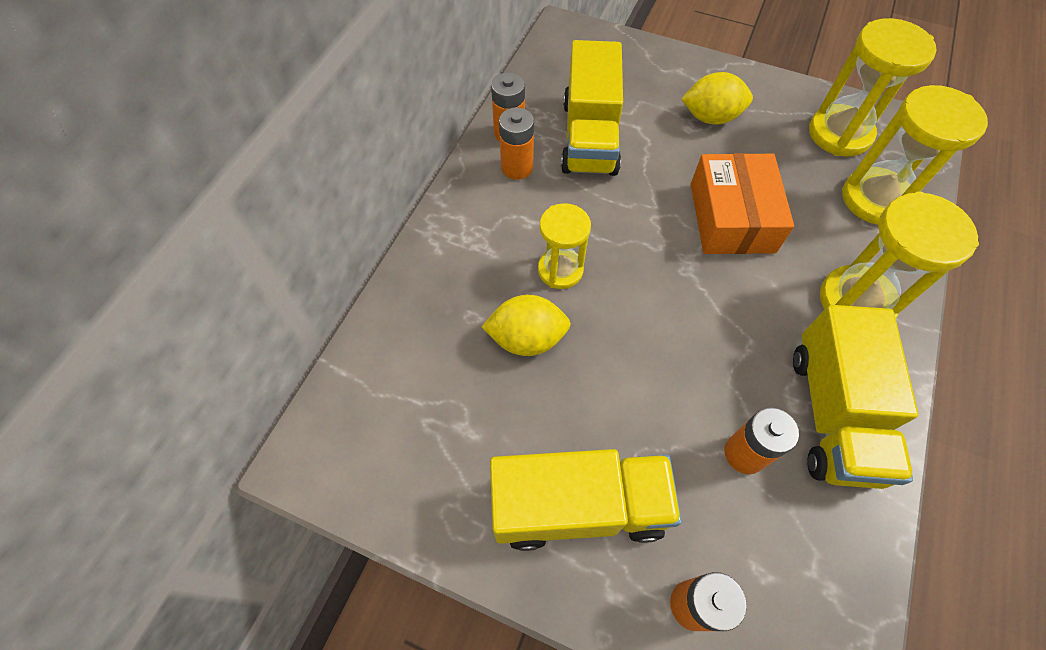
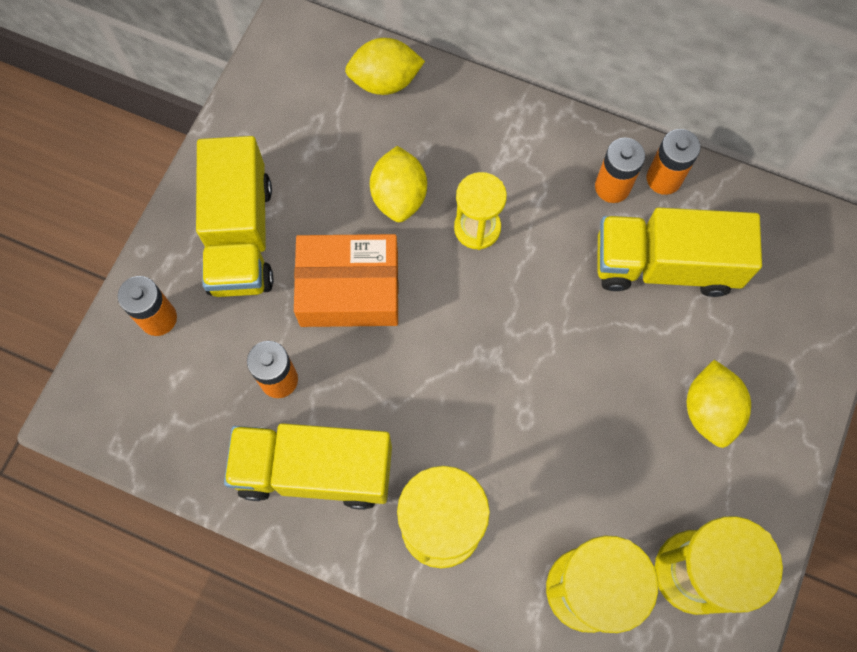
camera: 90 degrees right, 10 degrees up
orange box [691,153,794,254] -> orange box moved to [294,234,399,327]
none -> yellow lemon [345,38,425,95]

